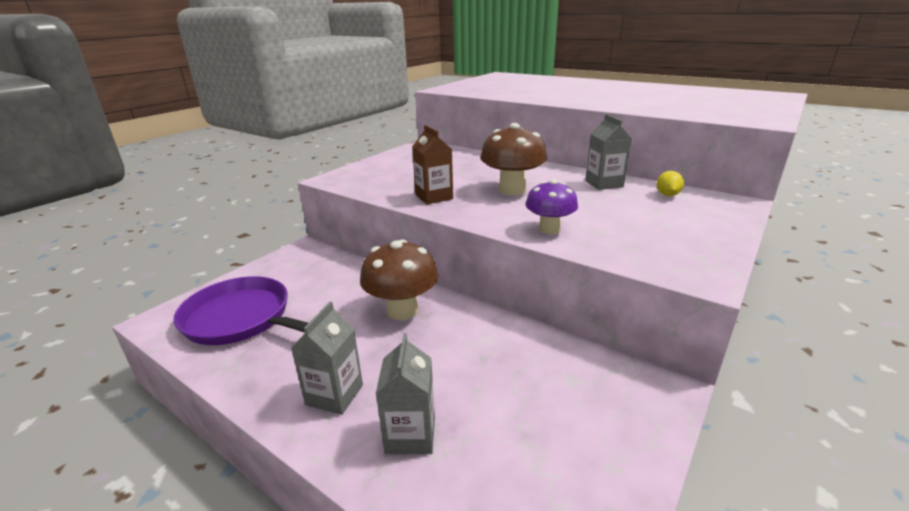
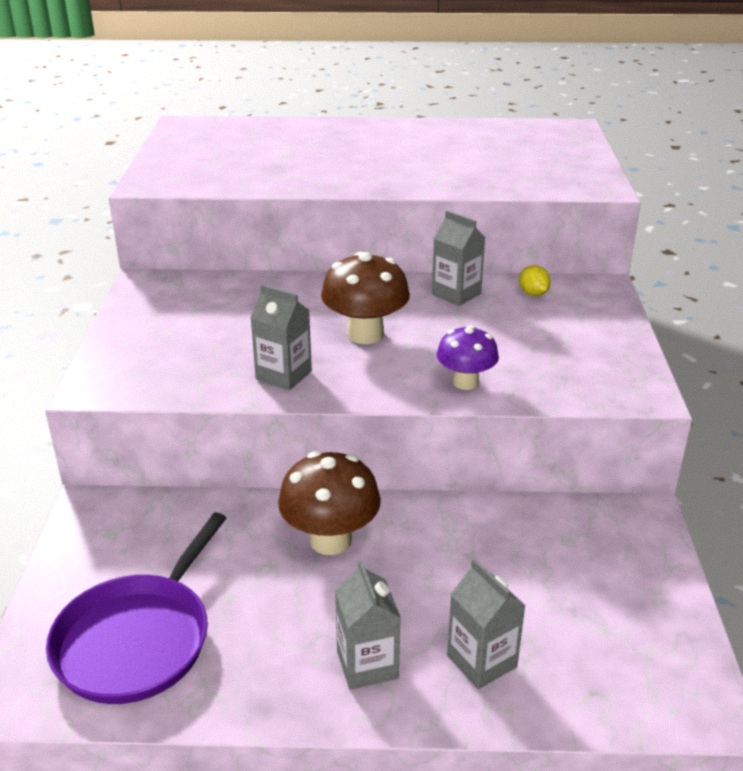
camera: 35 degrees left, 5 degrees up
purple pan [174,276,308,345] -> purple pan turned 60 degrees counterclockwise [46,513,226,704]
brown carton [412,125,453,204] -> grey carton [250,284,312,391]

